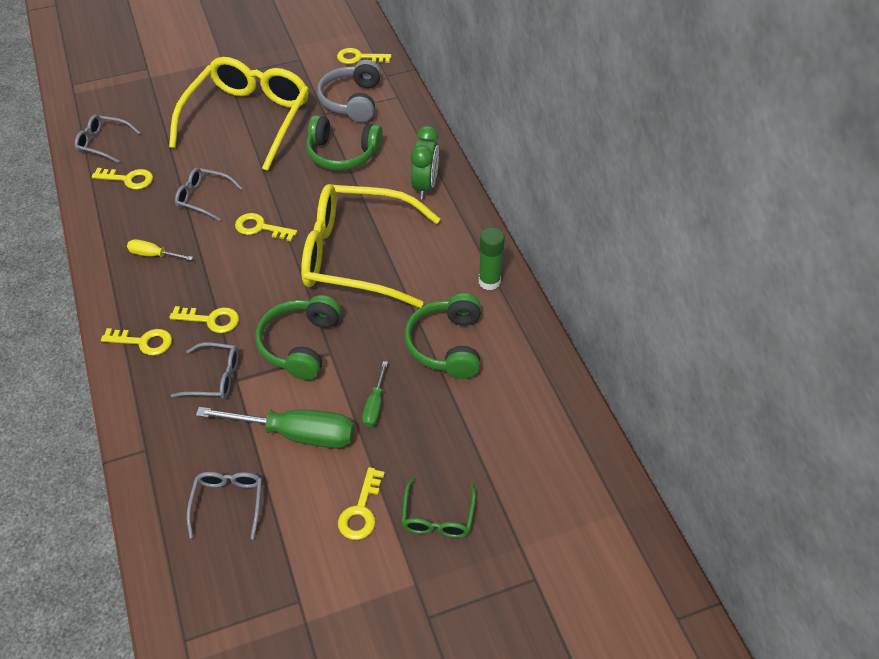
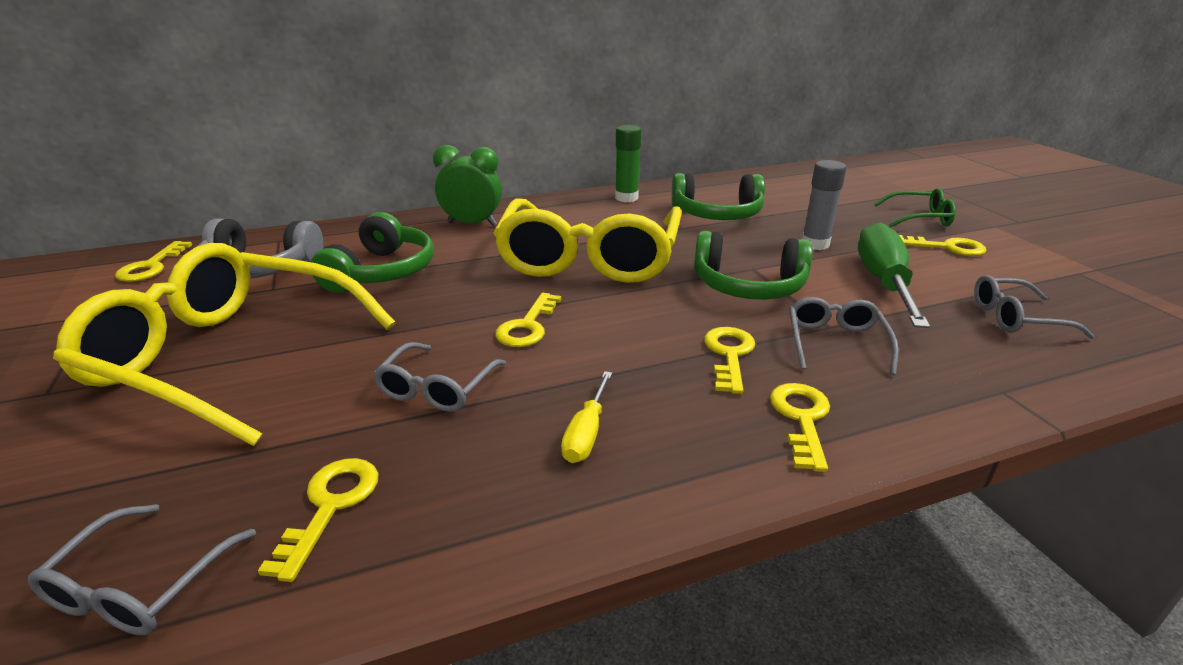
camera: 90 degrees left, 20 degrees down
green screwdriver [362,361,388,428] -> grey glue stick [802,160,846,250]

